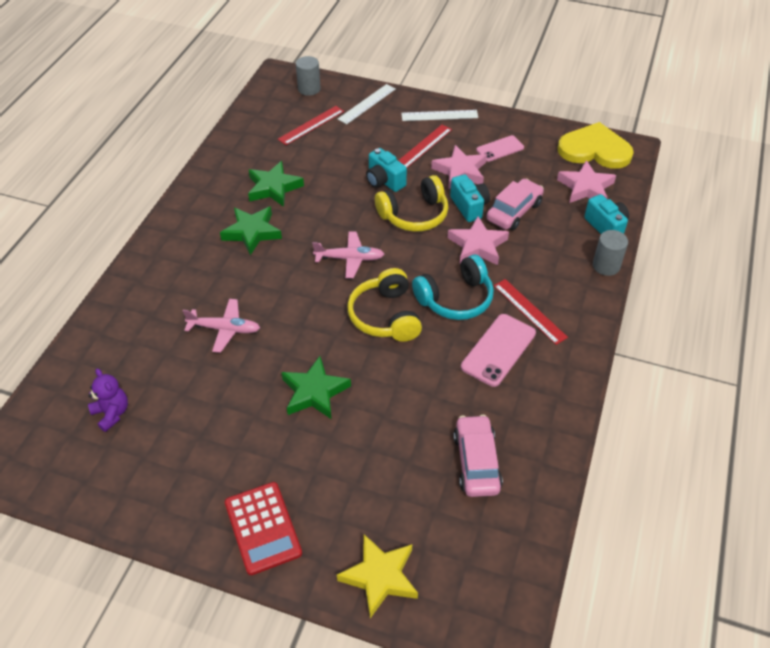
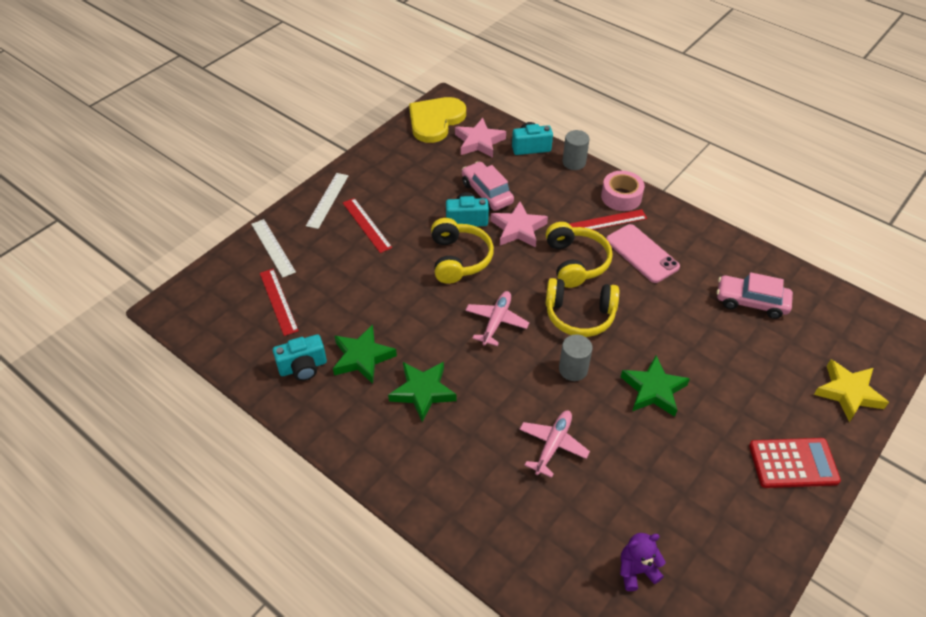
camera: 70 degrees left, 0 degrees up
grey cylinder [296,56,321,96] -> grey cylinder moved to [559,334,593,381]
turquoise camera [366,148,407,192] -> turquoise camera moved to [273,334,327,381]
turquoise headphones [412,255,494,320] -> yellow headphones [546,222,613,288]
pink star [431,145,487,189] -> none
pink phone [476,135,524,162] -> none
none -> pink tape [601,171,645,211]

